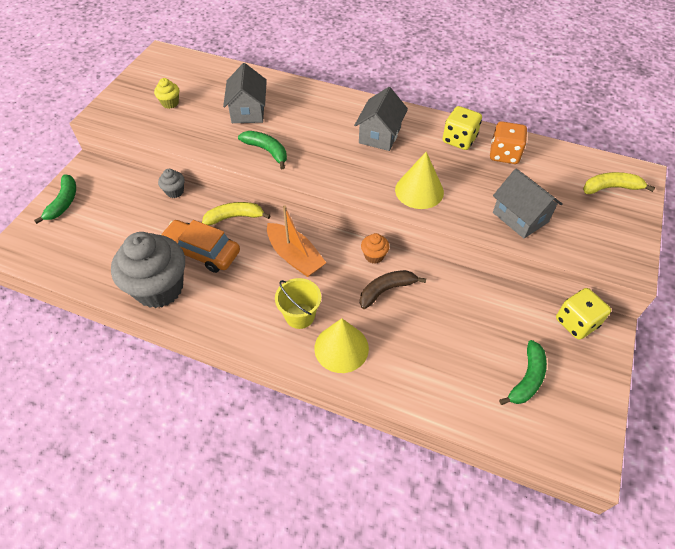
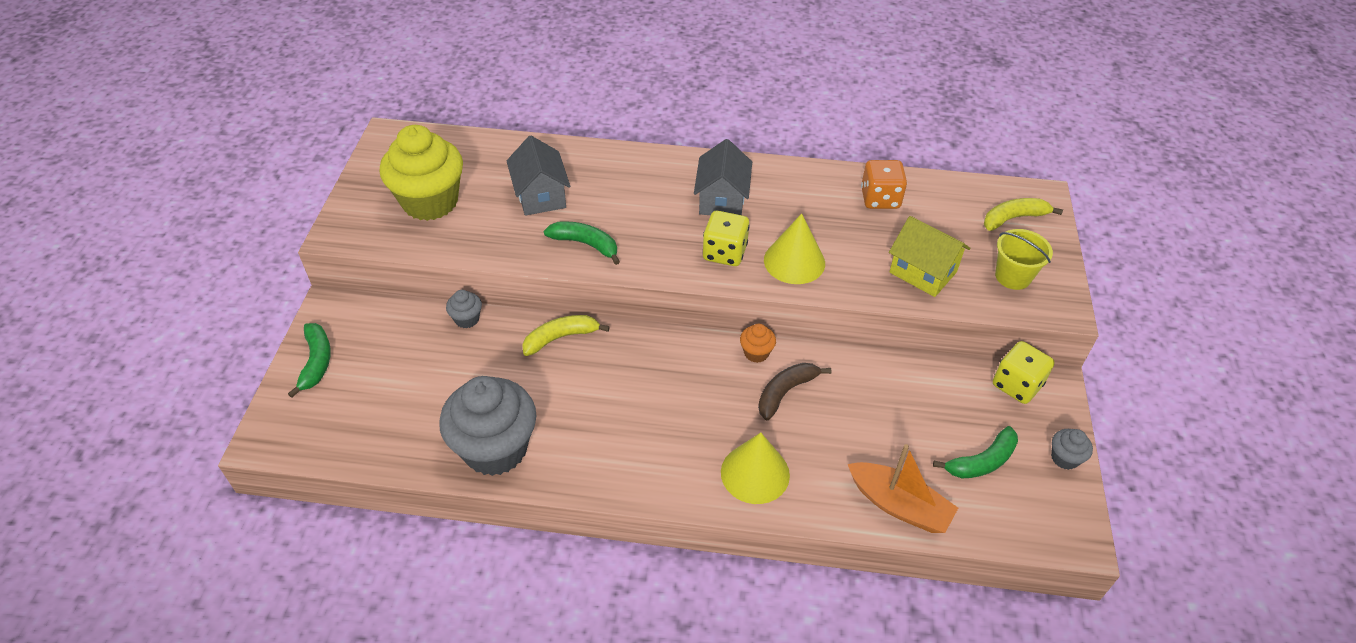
camera: 15 degrees left, 5 degrees down
yellow cupcake [154,78,179,109] -> yellow cupcake [380,125,463,221], size x2.37
orange car [160,220,240,273] -> none
orange boat [267,205,326,277] -> orange boat moved to [848,444,958,533]
yellow bucket [275,278,321,329] -> yellow bucket moved to [995,229,1053,290]
yellow dice [442,106,482,150] -> yellow dice moved to [703,211,750,266]
grey house [493,169,563,239] -> yellow house [889,216,970,297]
green banana [499,340,547,405] -> green banana turned 45 degrees clockwise [933,426,1018,478]
none -> grey cupcake [1051,429,1093,470]

